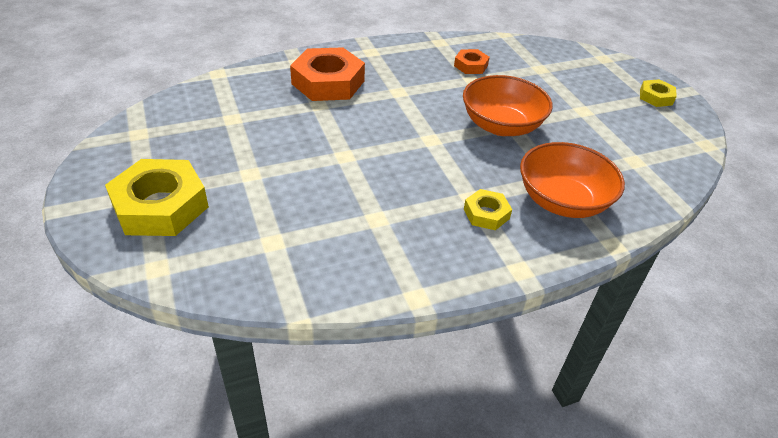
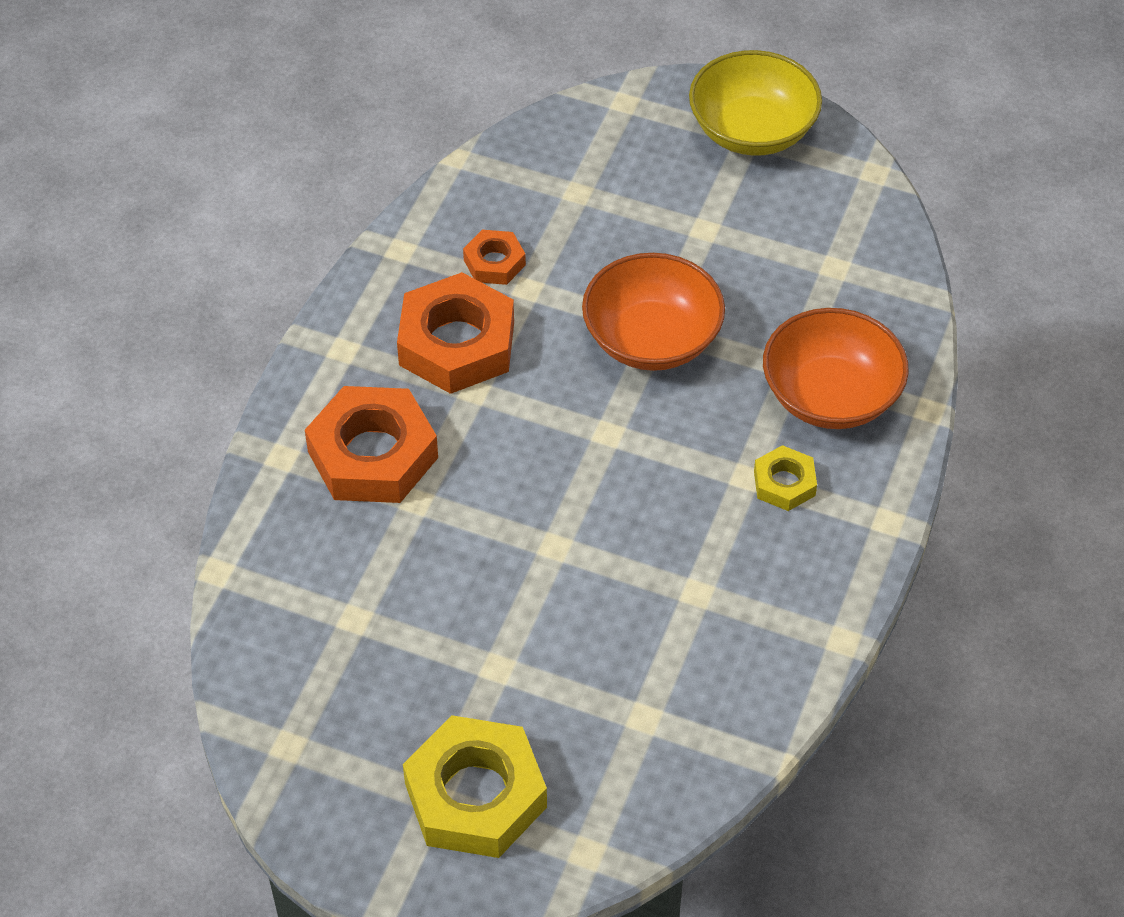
camera: 45 degrees left, 10 degrees up
yellow nut [640,79,677,107] -> yellow bowl [689,50,822,156]
none -> orange nut [397,272,514,394]

